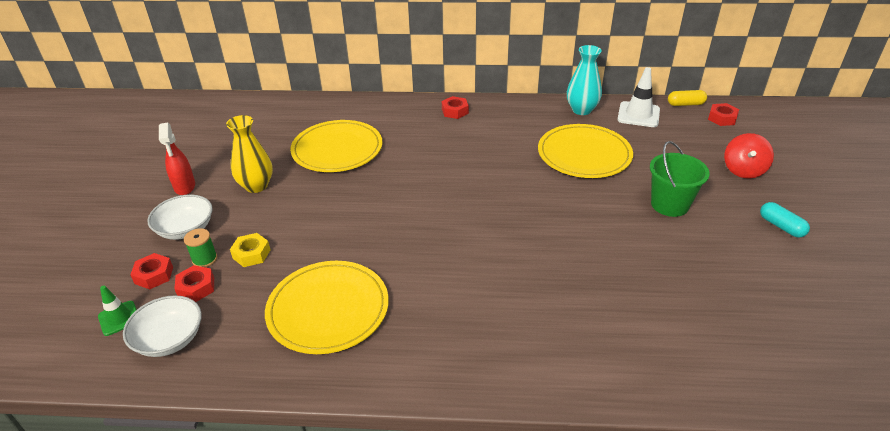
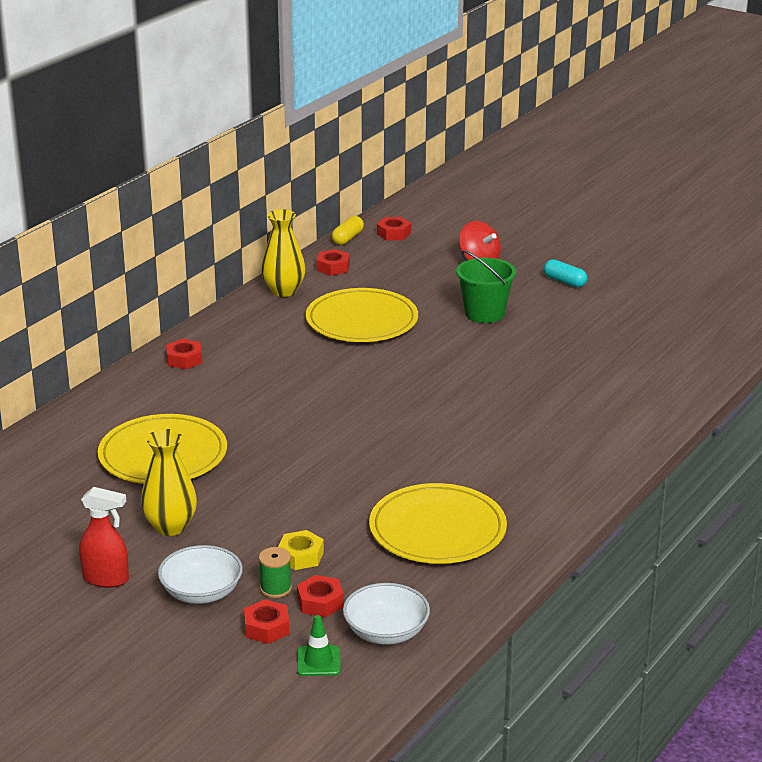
camera: 60 degrees left, 10 degrees down
turquoise vase [567,45,602,115] -> yellow vase [261,209,306,297]
white traffic cone [617,67,660,127] -> red nut [316,249,350,276]
turquoise capsule [760,202,810,238] -> turquoise capsule turned 45 degrees clockwise [544,259,588,288]

